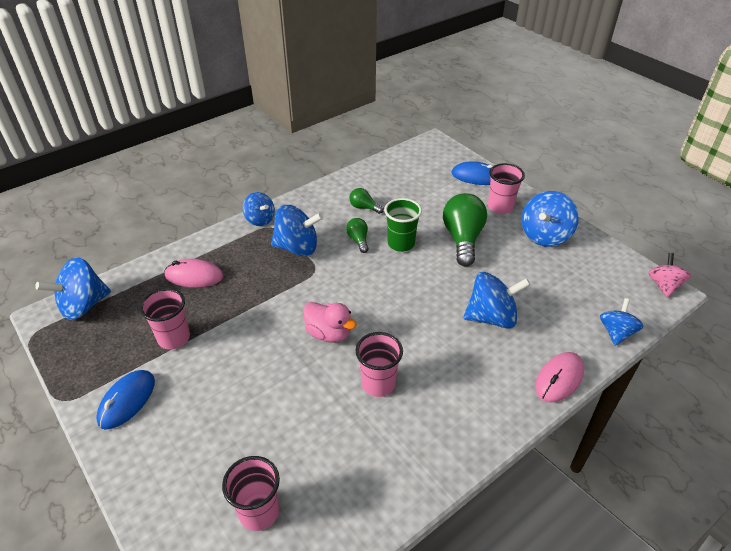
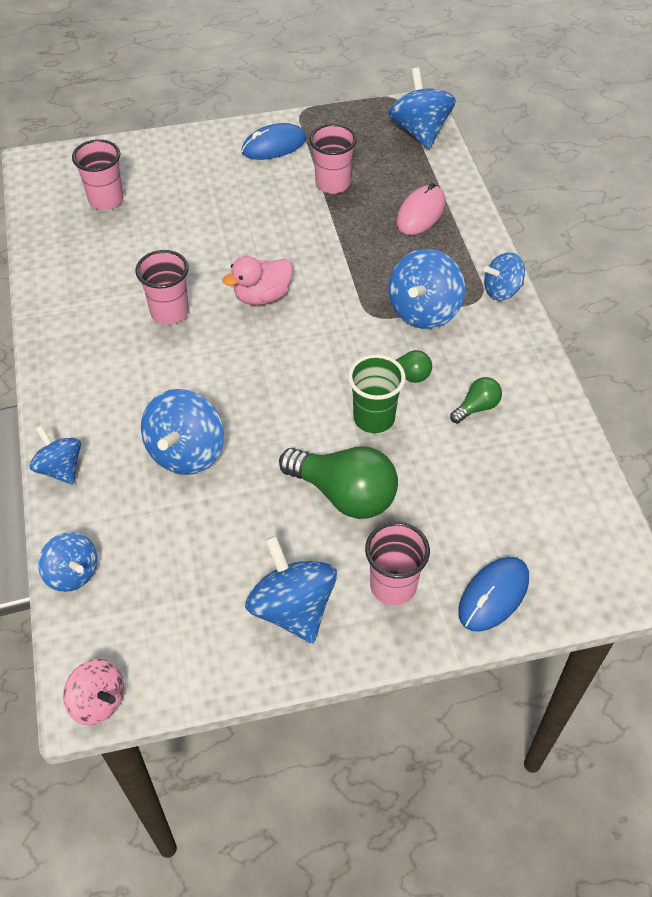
camera: 115 degrees right, 10 degrees up
blue mouse [96,370,155,430] -> blue mouse turned 75 degrees counterclockwise [241,123,307,160]
pink mouse [535,352,584,403] -> blue spinning top [30,426,81,485]

